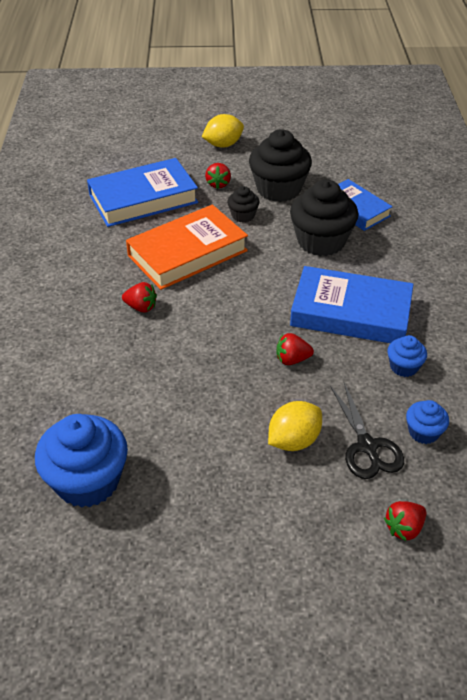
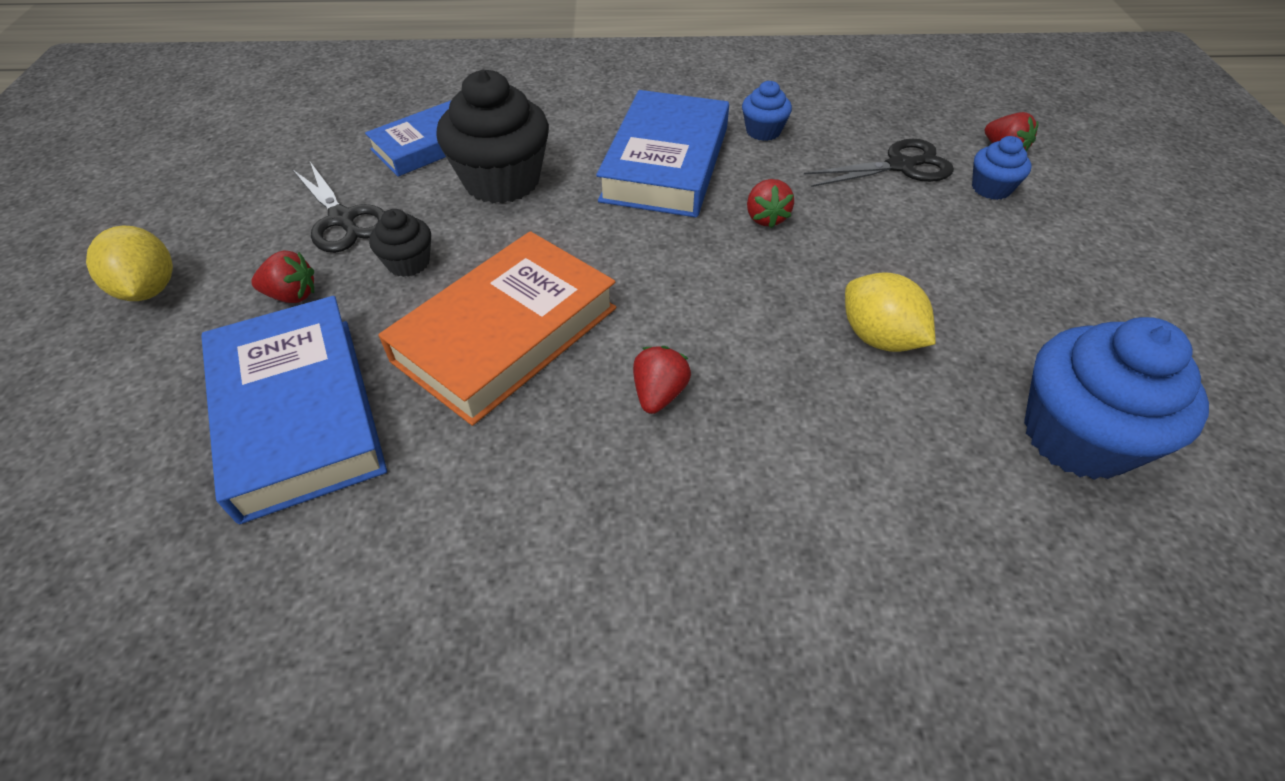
camera: 90 degrees left, 5 degrees up
orange book [126,204,248,290] -> orange book turned 75 degrees clockwise [378,231,616,426]
black cupcake [249,129,312,202] -> black scissors [292,162,385,253]
yellow lemon [268,401,322,451] -> yellow lemon moved to [845,272,936,352]
blue cupcake [406,400,449,444] -> blue cupcake moved to [972,136,1031,200]

